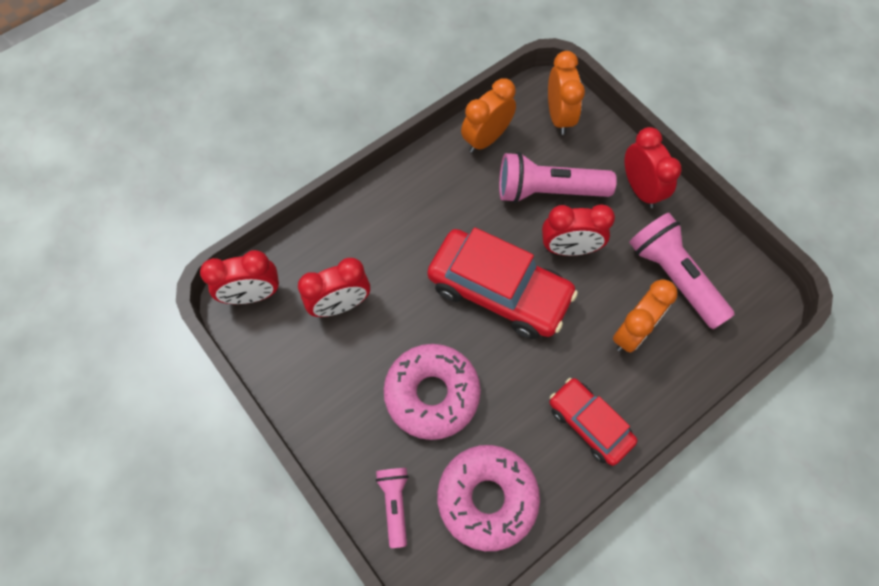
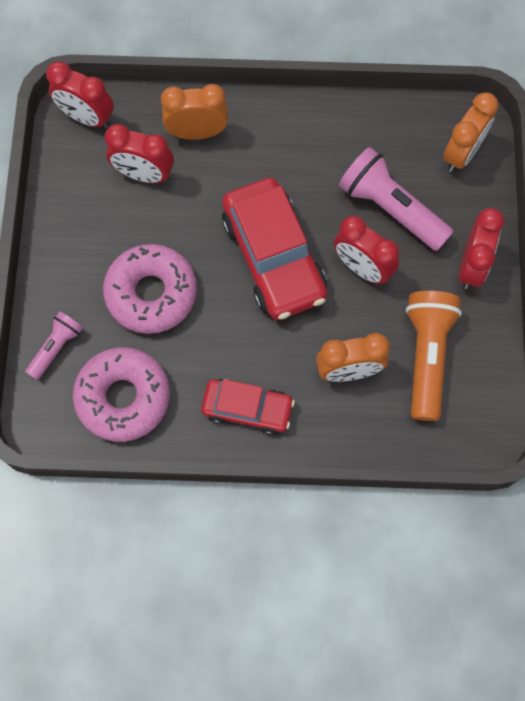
camera: 40 degrees right, 5 degrees up
orange clock [461,78,516,153] -> orange clock moved to [161,84,228,140]
red car [549,378,637,466] -> red car turned 105 degrees clockwise [201,379,295,435]
pink flashlight [629,213,735,329] -> orange flashlight [406,291,462,421]

